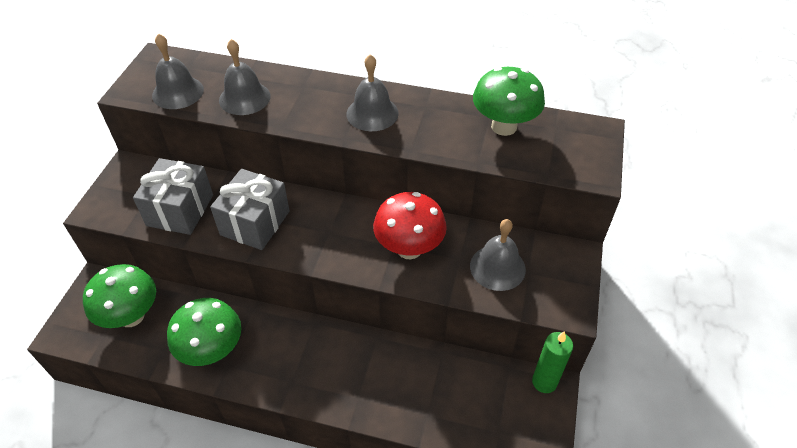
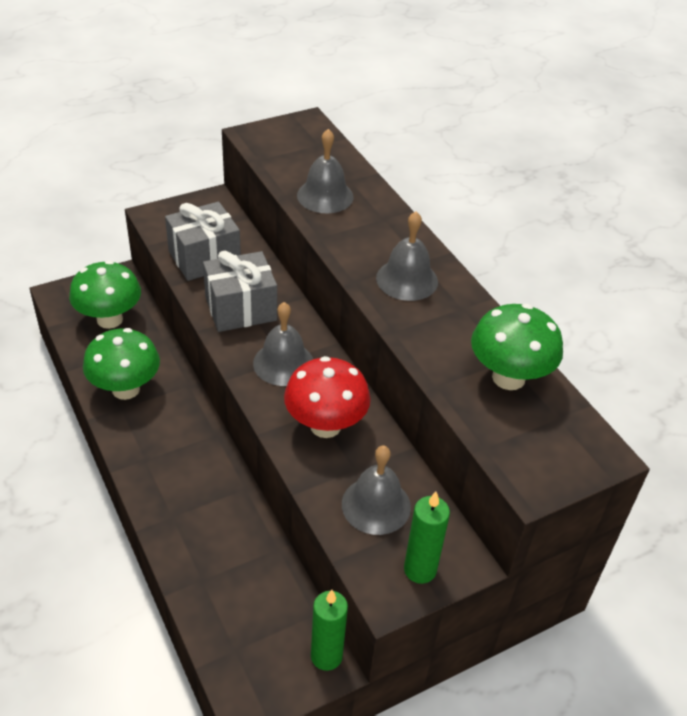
camera: 45 degrees right, 5 degrees down
grey bell [152,33,204,109] -> grey bell moved to [253,302,313,386]
none -> green candle [404,492,450,584]

